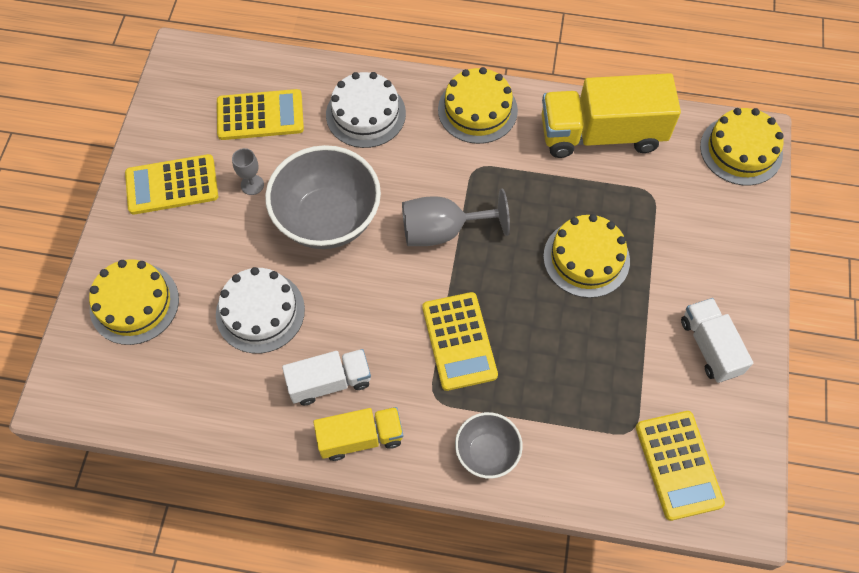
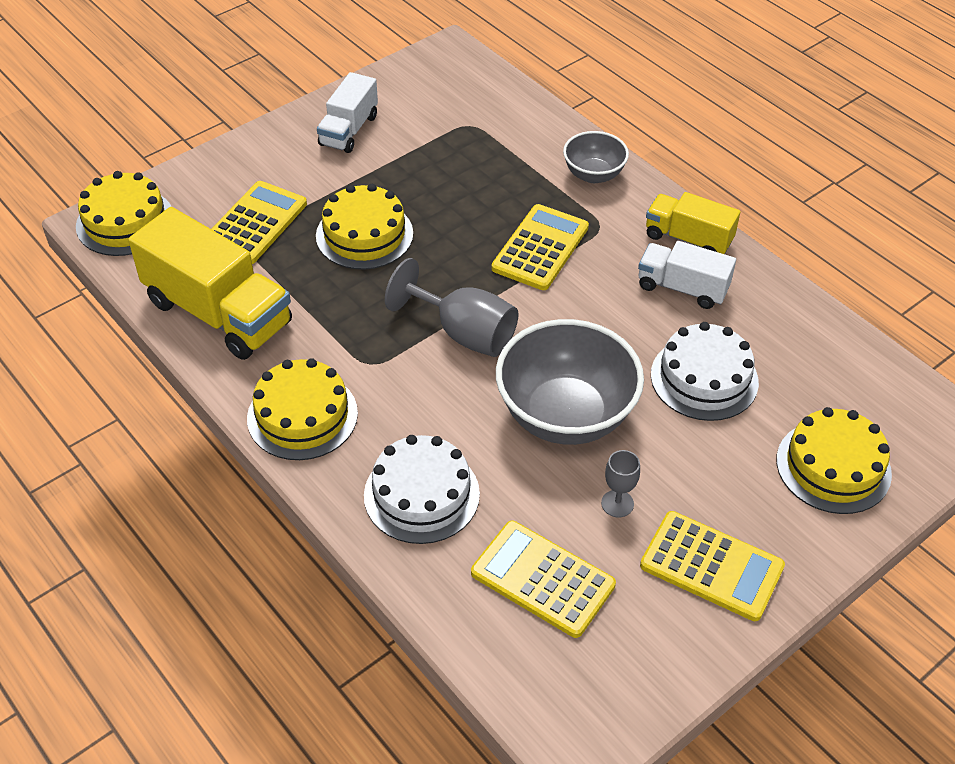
camera: 140 degrees left, 15 degrees down
yellow calculator [636,411,725,521] -> yellow calculator moved to [212,181,307,264]

